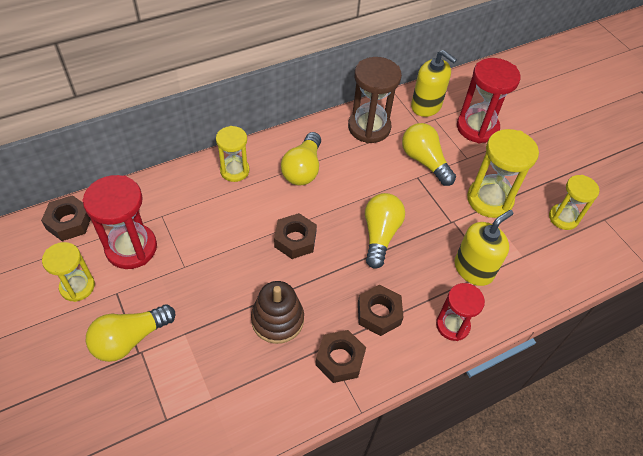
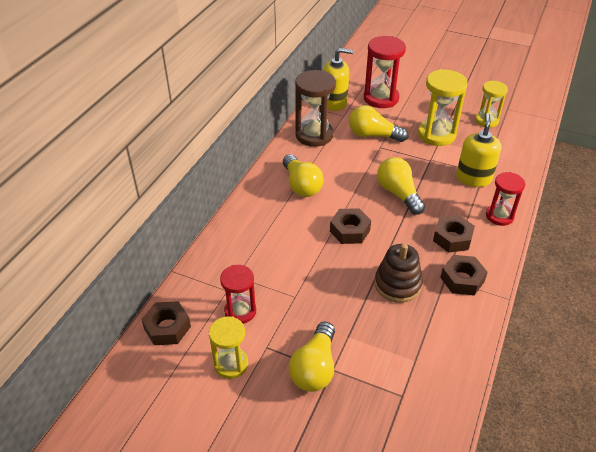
camera: 35 degrees left, 10 degrees down
red hourglass [83,175,157,269] -> red hourglass [220,265,256,324], size x0.64
yellow hourglass [216,126,250,182] -> none

